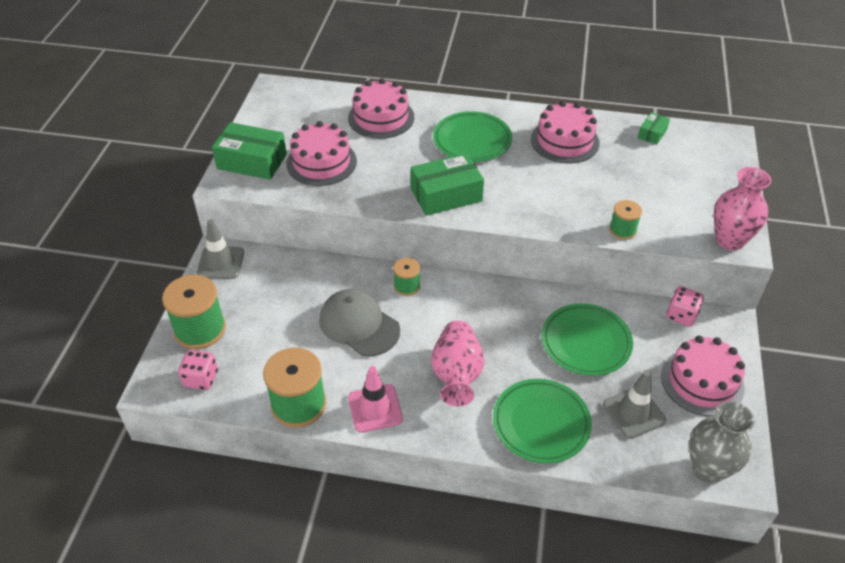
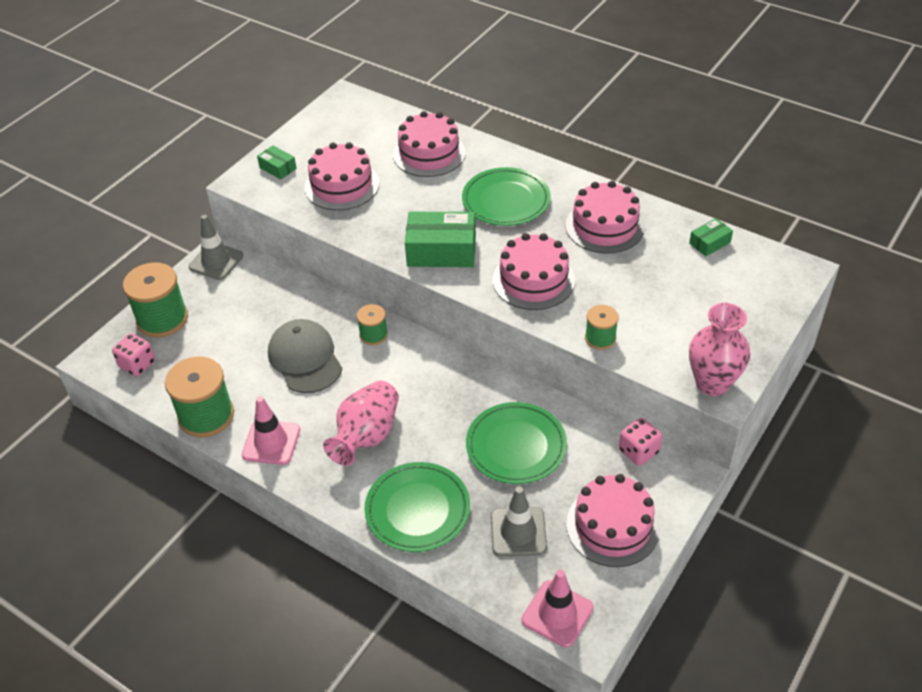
camera: 25 degrees right, 0 degrees up
green box [212,122,287,180] -> green box [257,145,297,179], size x0.51
grey vase [689,401,754,483] -> pink traffic cone [522,570,593,648]
none -> pink cake [493,233,575,310]

